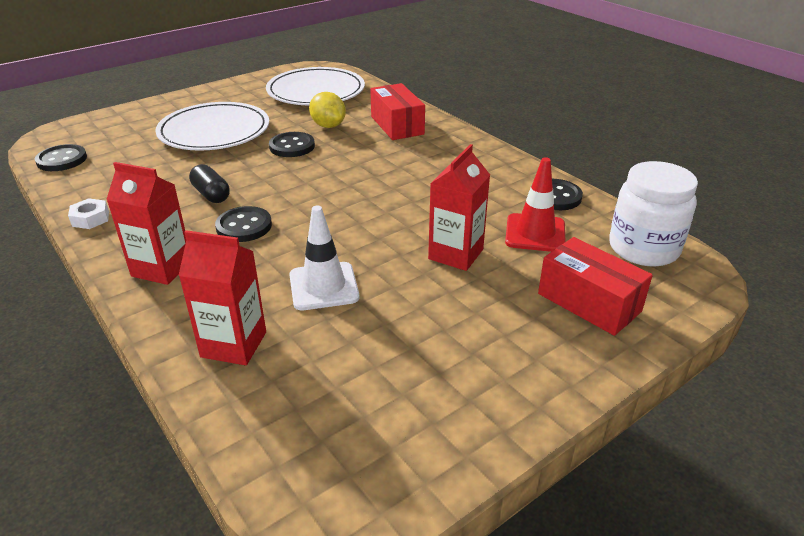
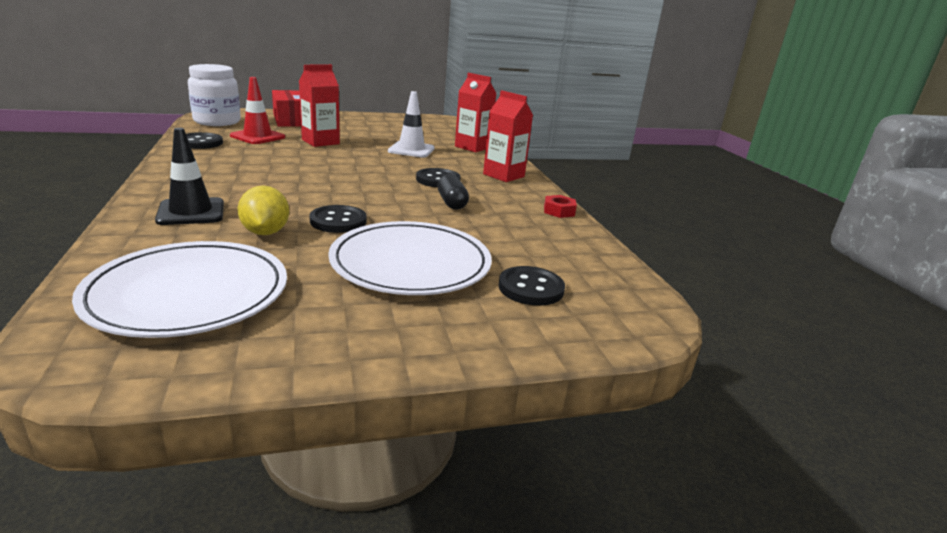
camera: 160 degrees left, 10 degrees down
black button [35,144,87,171] -> black button moved to [498,266,565,306]
white nut [68,198,109,229] -> red nut [544,195,577,218]
red box [370,83,425,140] -> black traffic cone [155,128,224,225]

